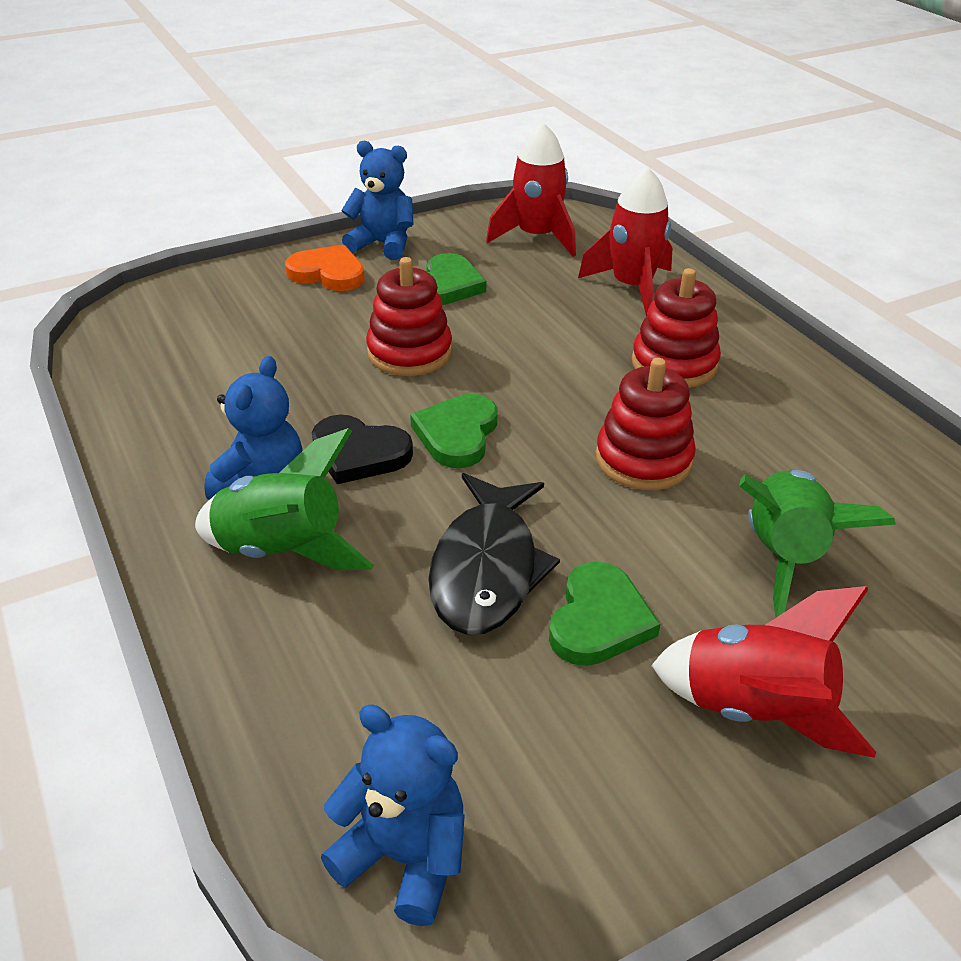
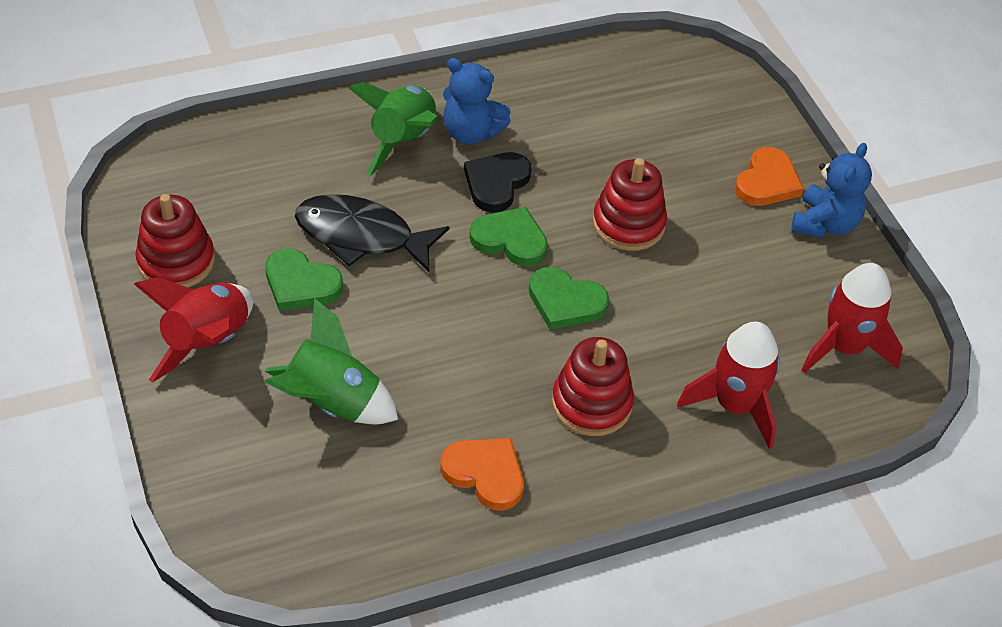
camera: 95 degrees right, 10 degrees up
blue teddy bear [321,704,465,926] -> none
green heart [426,253,486,305] -> green heart moved to [529,267,609,330]
red stacking toy [596,358,696,490] -> red stacking toy moved to [135,194,215,288]
none -> orange heart [440,438,524,511]

